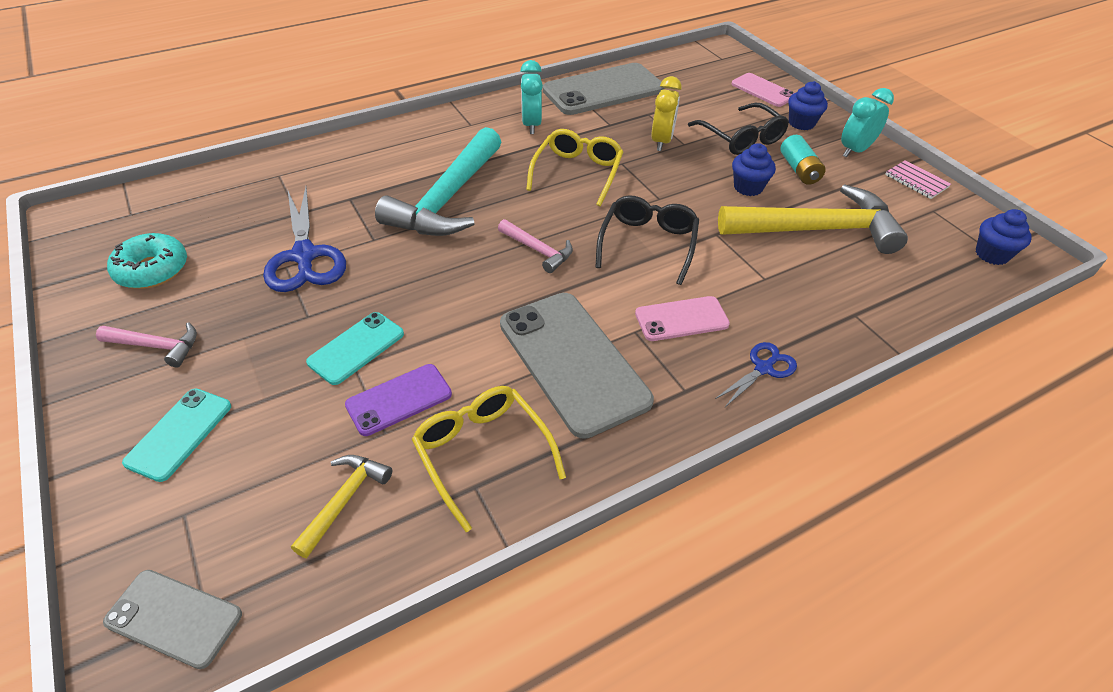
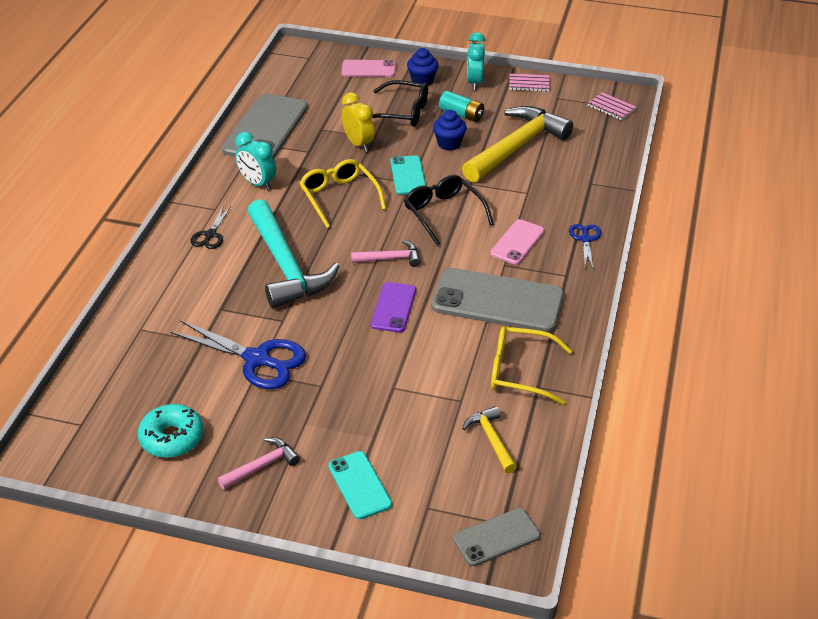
camera: 45 degrees left, 5 degrees down
turquoise phone [306,312,404,385] -> turquoise phone moved to [390,155,426,195]
purple phone [345,364,452,436] -> purple phone moved to [371,282,416,333]
blue cupcake [976,209,1032,265] -> pink notebook [587,92,636,120]
none -> black scissors [190,205,231,249]

